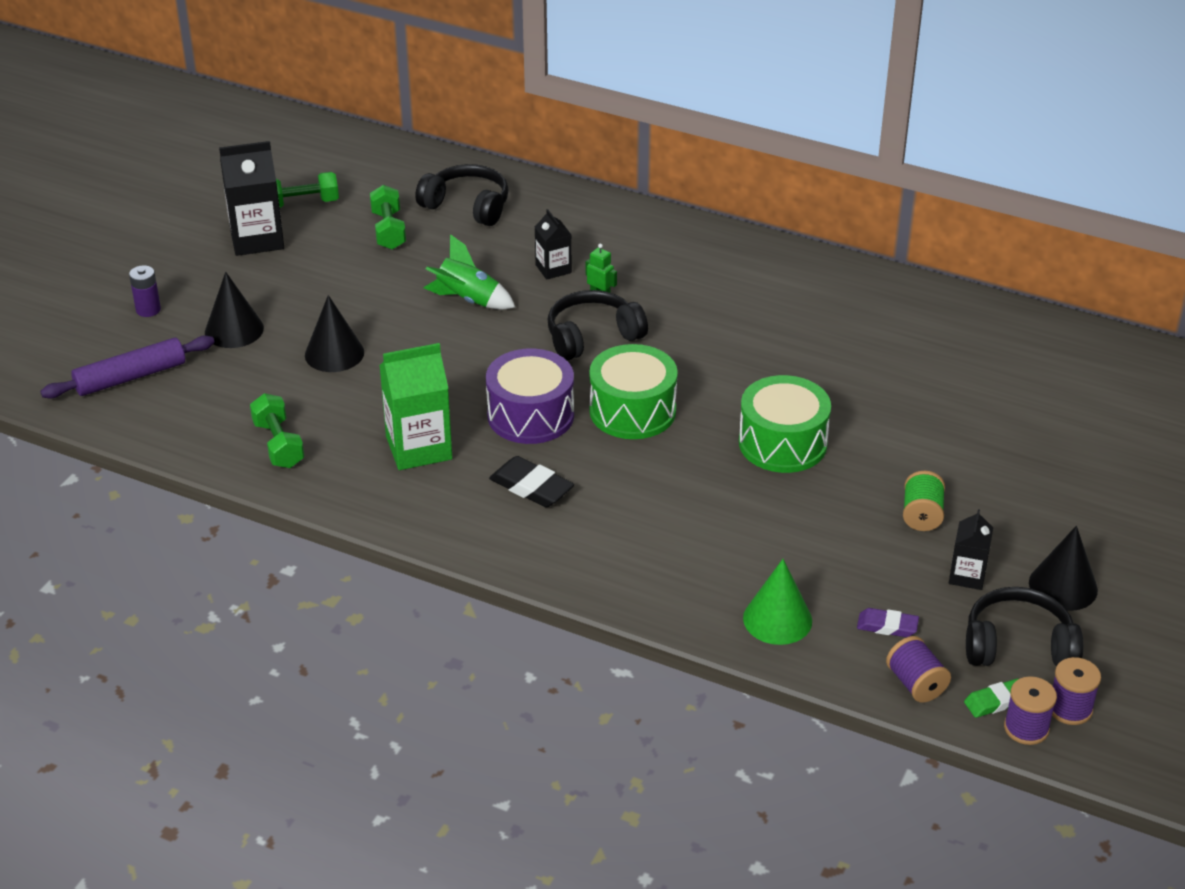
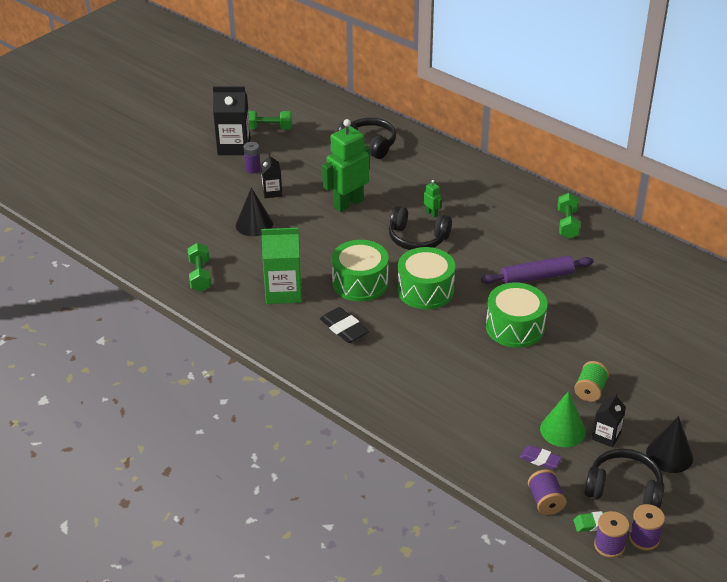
camera: 15 degrees right, 0 degrees up
purple rolling pin [40,335,215,399] -> purple rolling pin moved to [481,256,594,284]
purple battery [129,265,161,317] -> purple battery moved to [244,142,261,174]
black cone [205,272,264,348] -> none
green dumbbell [370,185,406,250] -> green dumbbell moved to [558,193,581,239]
green rocket [424,234,515,310] -> green robot [322,119,370,212]
purple drum [486,348,574,444] -> green drum [332,240,389,301]
black carton [535,209,572,280] -> black carton moved to [261,153,282,198]
black headphones [548,290,648,361] -> black headphones turned 150 degrees counterclockwise [389,206,452,250]
green cone [743,559,812,645] -> green cone moved to [540,391,586,447]

